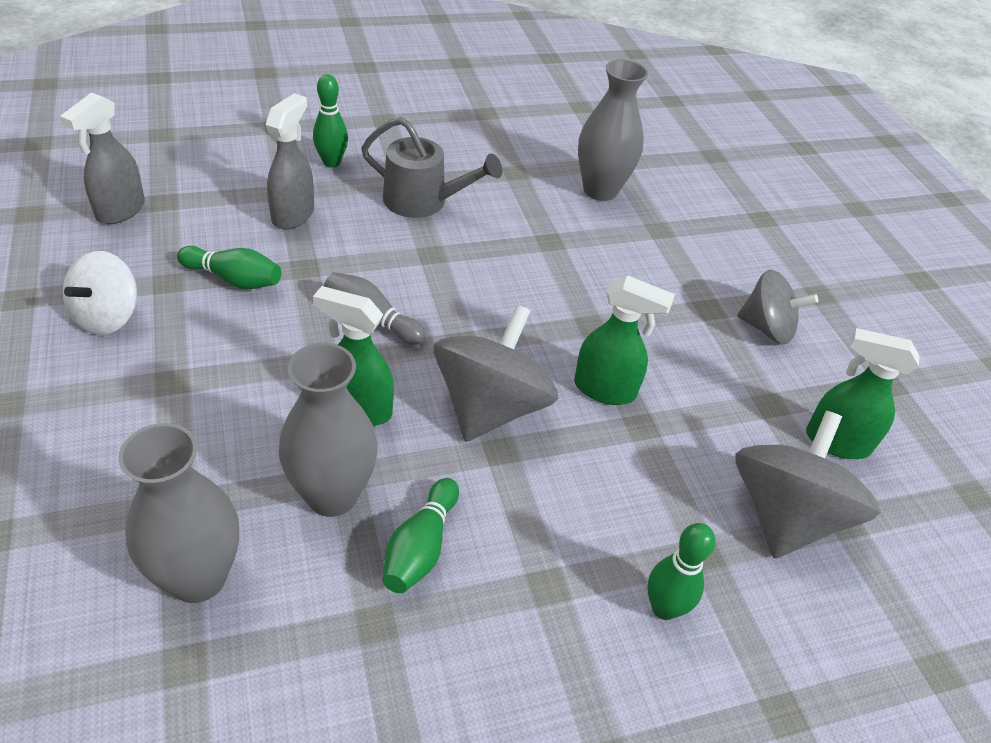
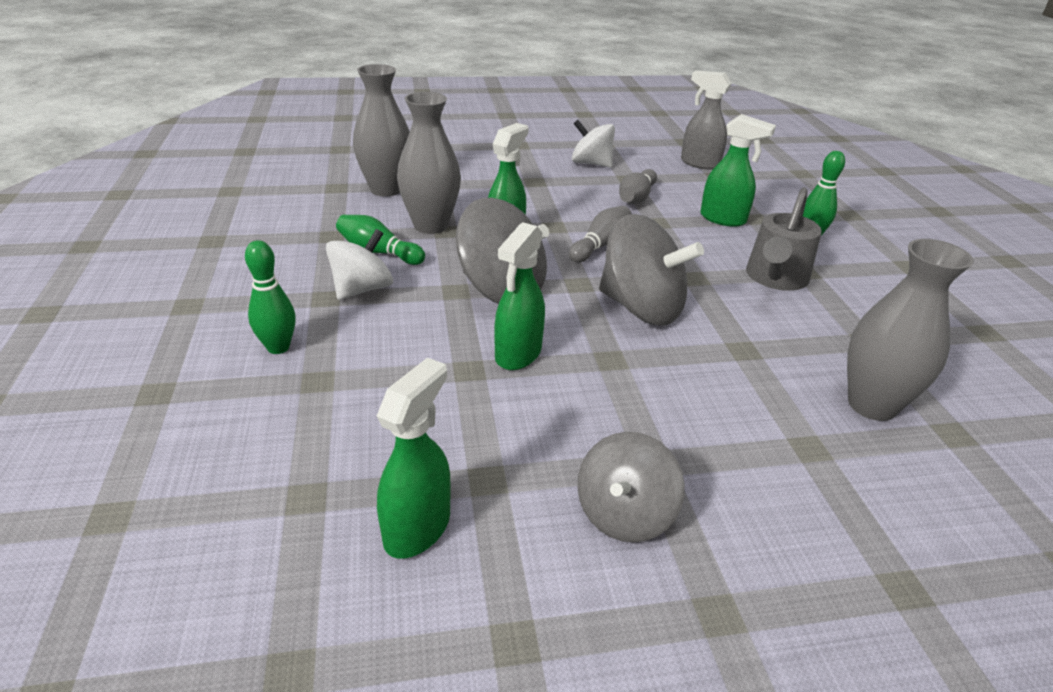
camera: 100 degrees right, 10 degrees down
green bowling pin [177,246,281,289] -> grey bowling pin [619,169,657,204]
grey spray bottle [266,93,314,229] -> green spray bottle [700,114,776,227]
grey spinning top [735,411,880,558] -> grey spinning top moved to [599,214,704,326]
none -> white spinning top [326,229,393,300]

